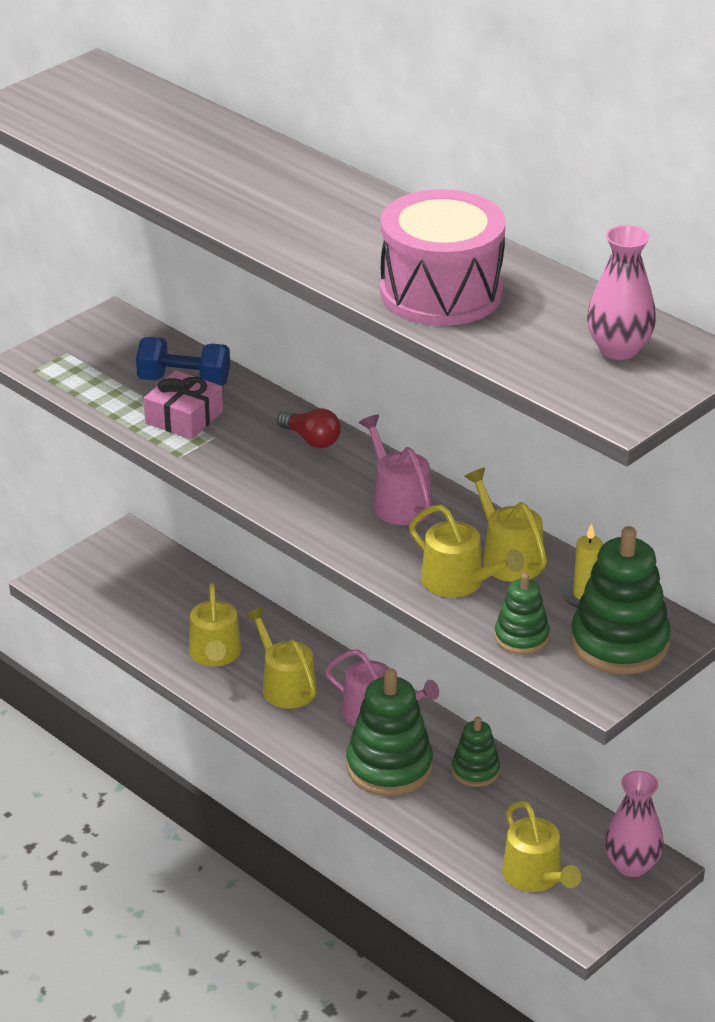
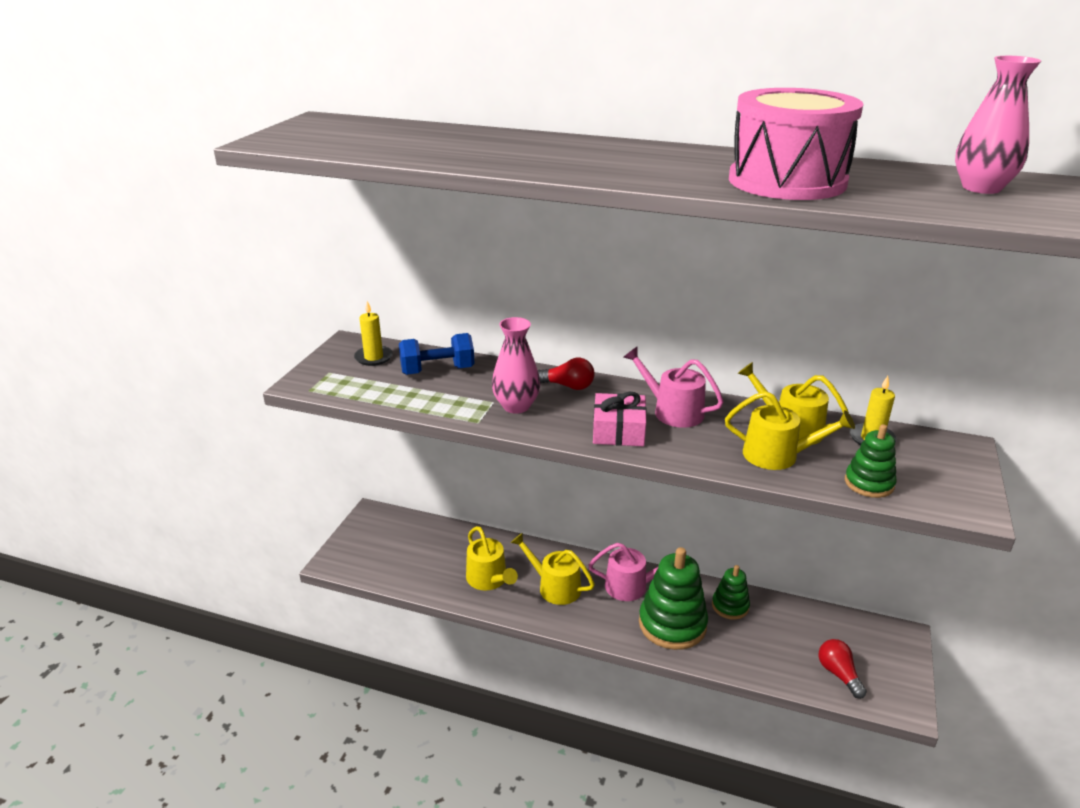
camera: 25 degrees left, 5 degrees down
pink gift [144,370,223,439] -> pink gift moved to [593,392,647,446]
yellow watering can [502,801,581,892] -> red light bulb [819,639,867,699]
green stacking toy [571,526,671,675] -> none
pink vase [605,771,664,877] -> pink vase moved to [492,317,540,414]
none -> yellow candle [354,301,393,366]

